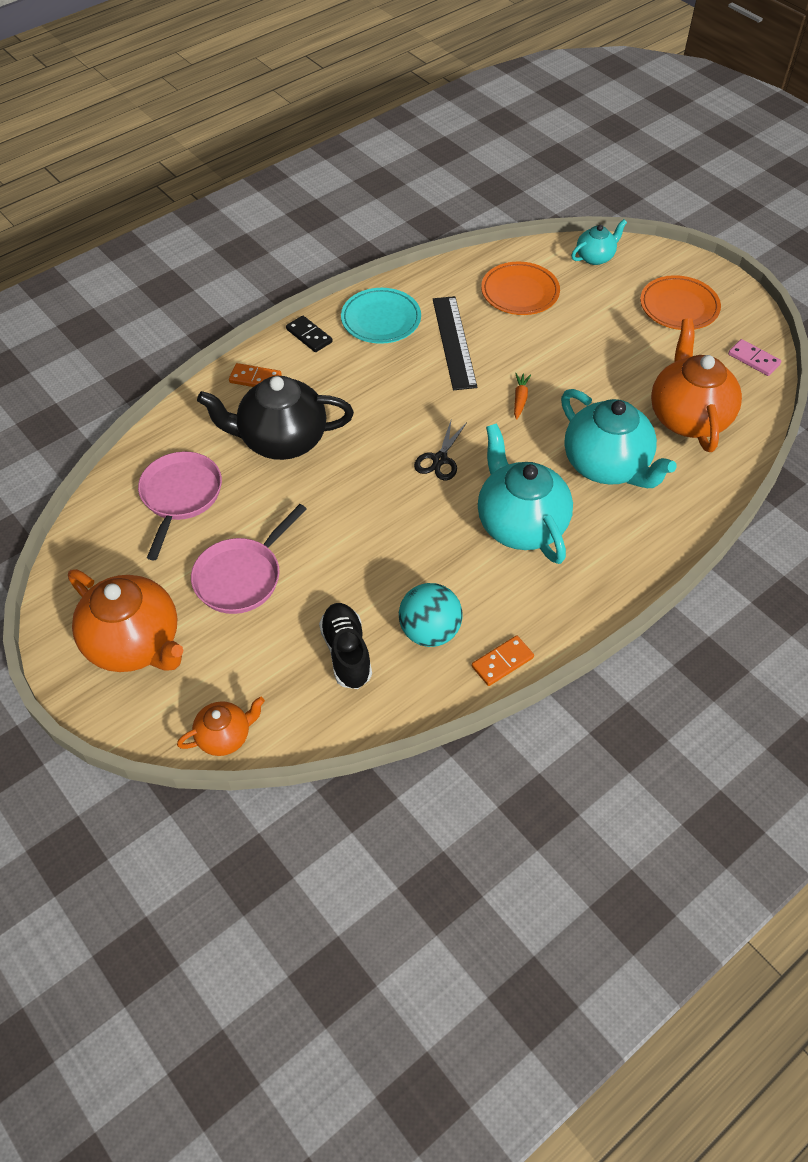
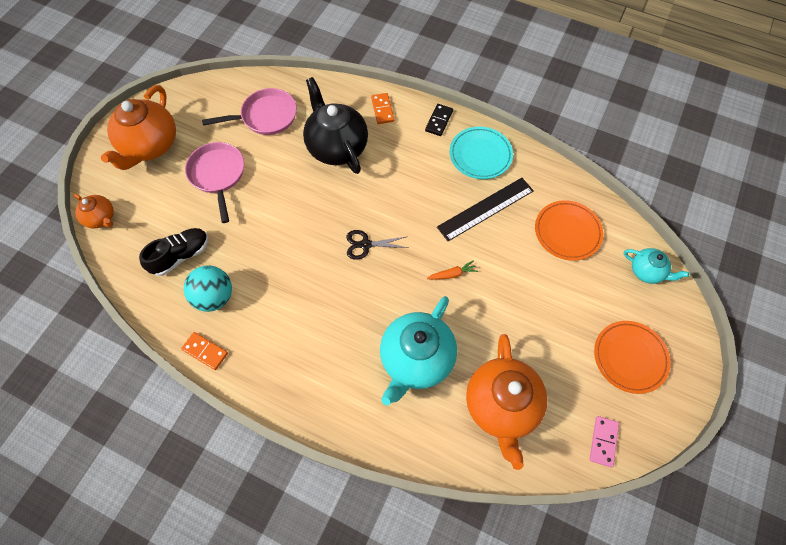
camera: 65 degrees right, 10 degrees up
pink pan [191,504,307,614] -> pink pan turned 60 degrees clockwise [185,142,244,223]
turquoise teapot [478,423,573,564] -> none
orange teapot [651,318,742,452] -> orange teapot turned 120 degrees clockwise [466,334,547,470]

